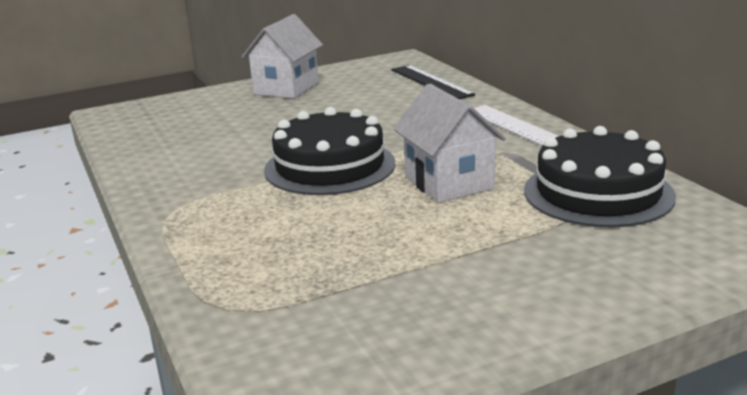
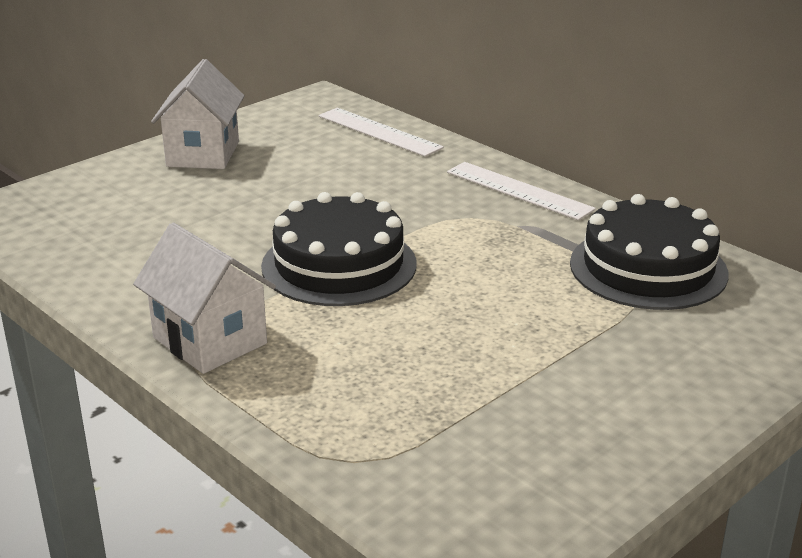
camera: 20 degrees left, 5 degrees up
black ruler [391,65,475,99] -> white ruler [319,108,444,157]
white house [393,83,506,203] -> white house moved to [133,223,276,374]

